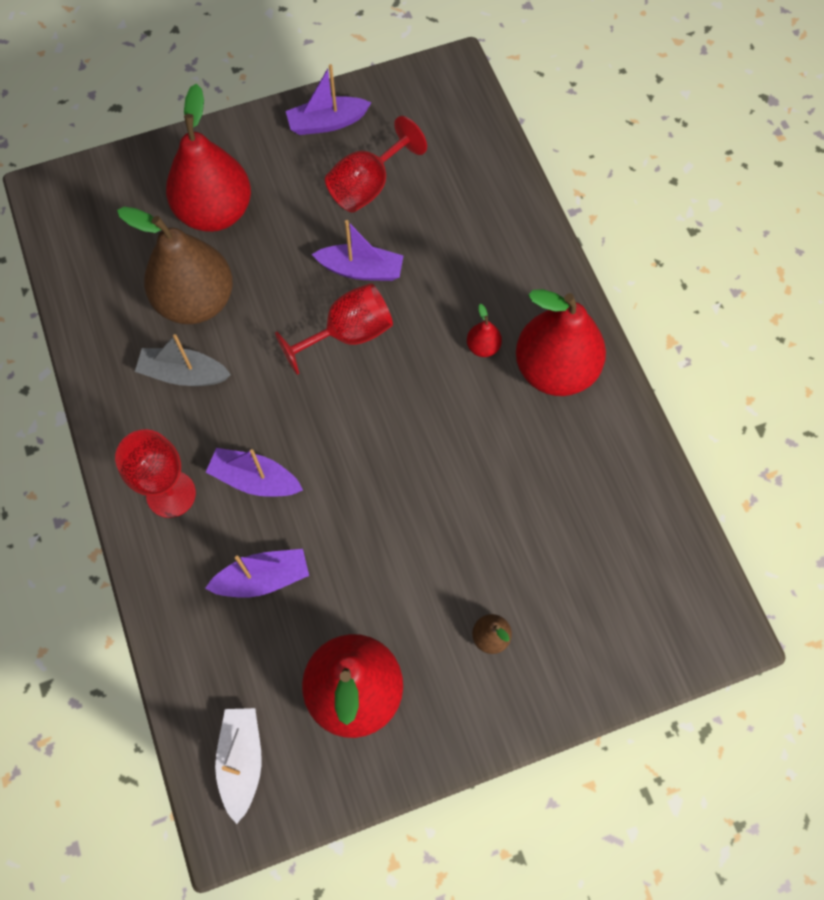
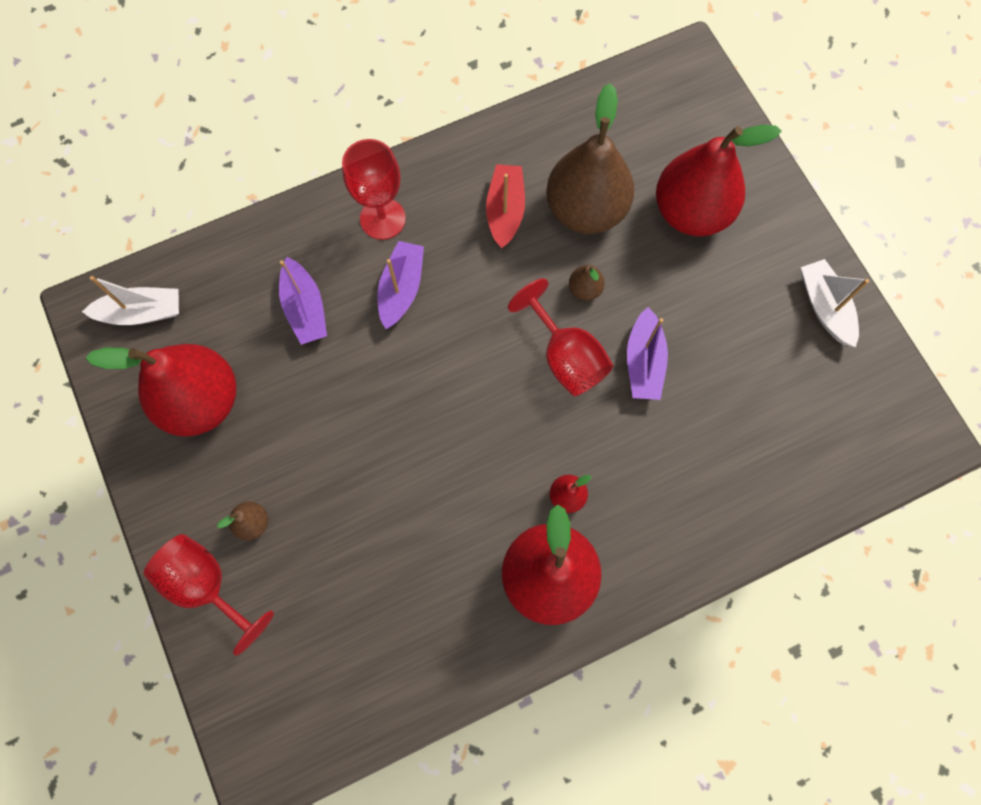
camera: 85 degrees right, 5 degrees up
grey boat [135,334,231,386] -> red boat [486,164,525,248]
purple boat [286,64,371,135] -> white boat [801,259,869,347]
red goblet [325,116,427,213] -> red goblet moved to [144,534,274,656]
none -> brown pear [569,265,605,301]

